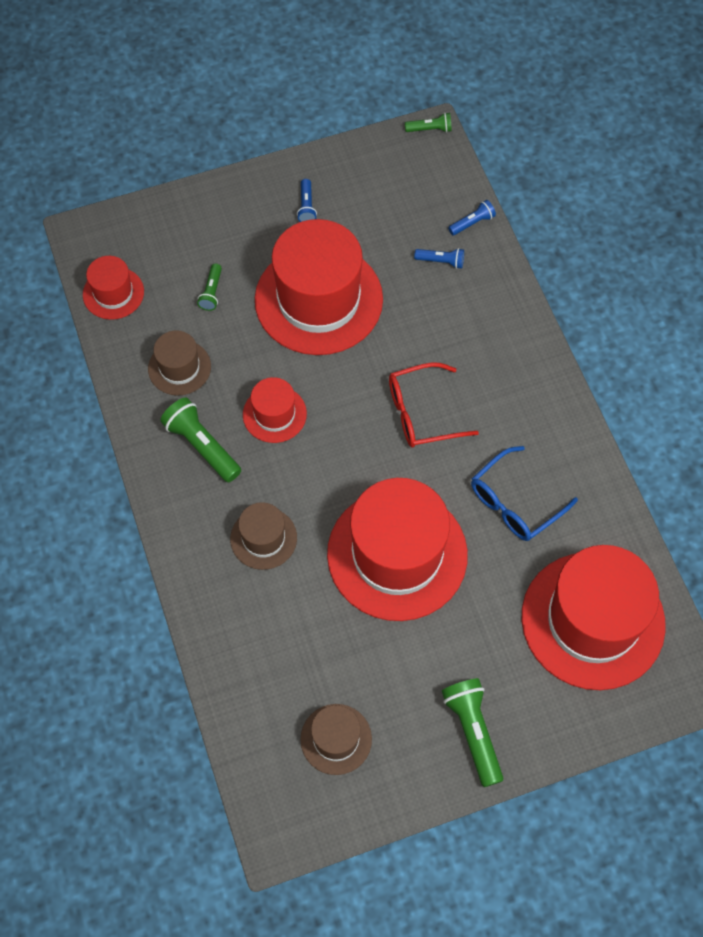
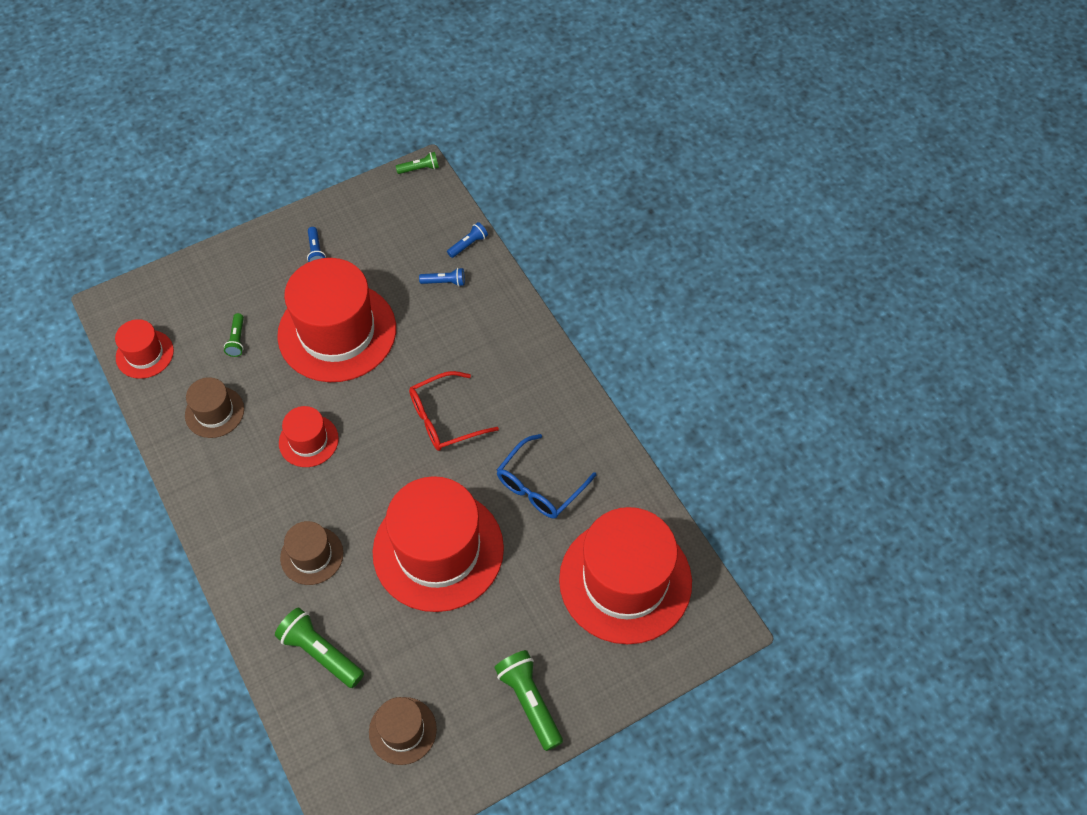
camera: 10 degrees left, 5 degrees down
green flashlight [160,398,241,482] -> green flashlight moved to [275,608,364,688]

